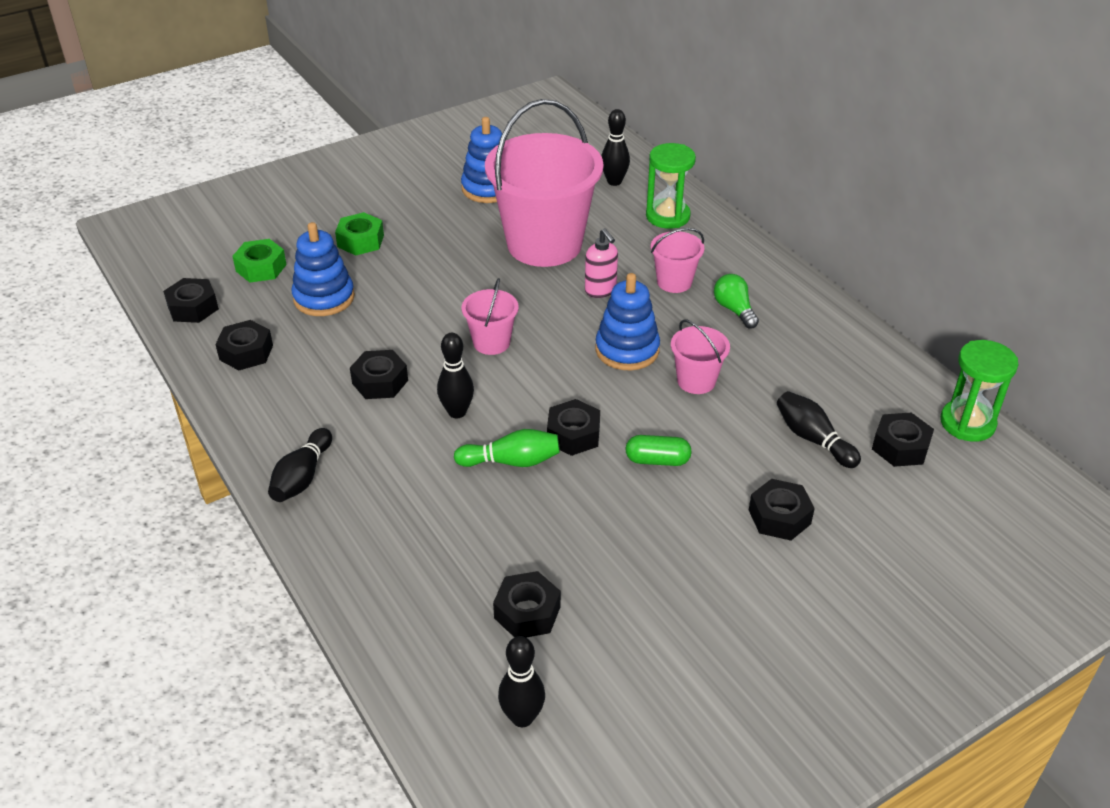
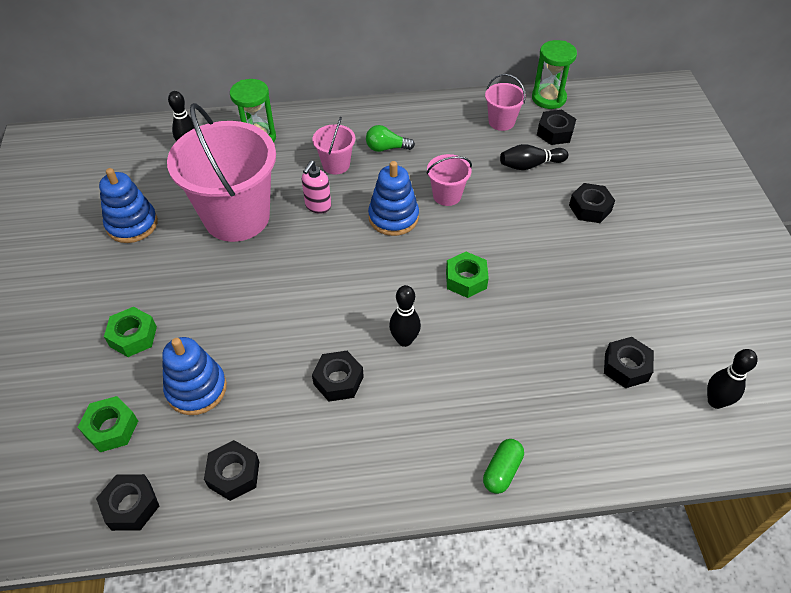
camera: 65 degrees left, 10 degrees up
black bowling pin [268,428,332,502] -> none
green bowling pin [454,429,560,467] -> none
pink bucket [461,278,519,355] -> pink bucket moved to [485,74,526,131]
black nut [547,399,600,456] -> green nut [446,252,489,298]
pink soap dispenser [585,228,618,298] -> pink soap dispenser turned 120 degrees clockwise [302,160,331,214]
green capsule [625,435,692,466] -> green capsule moved to [483,439,524,494]

